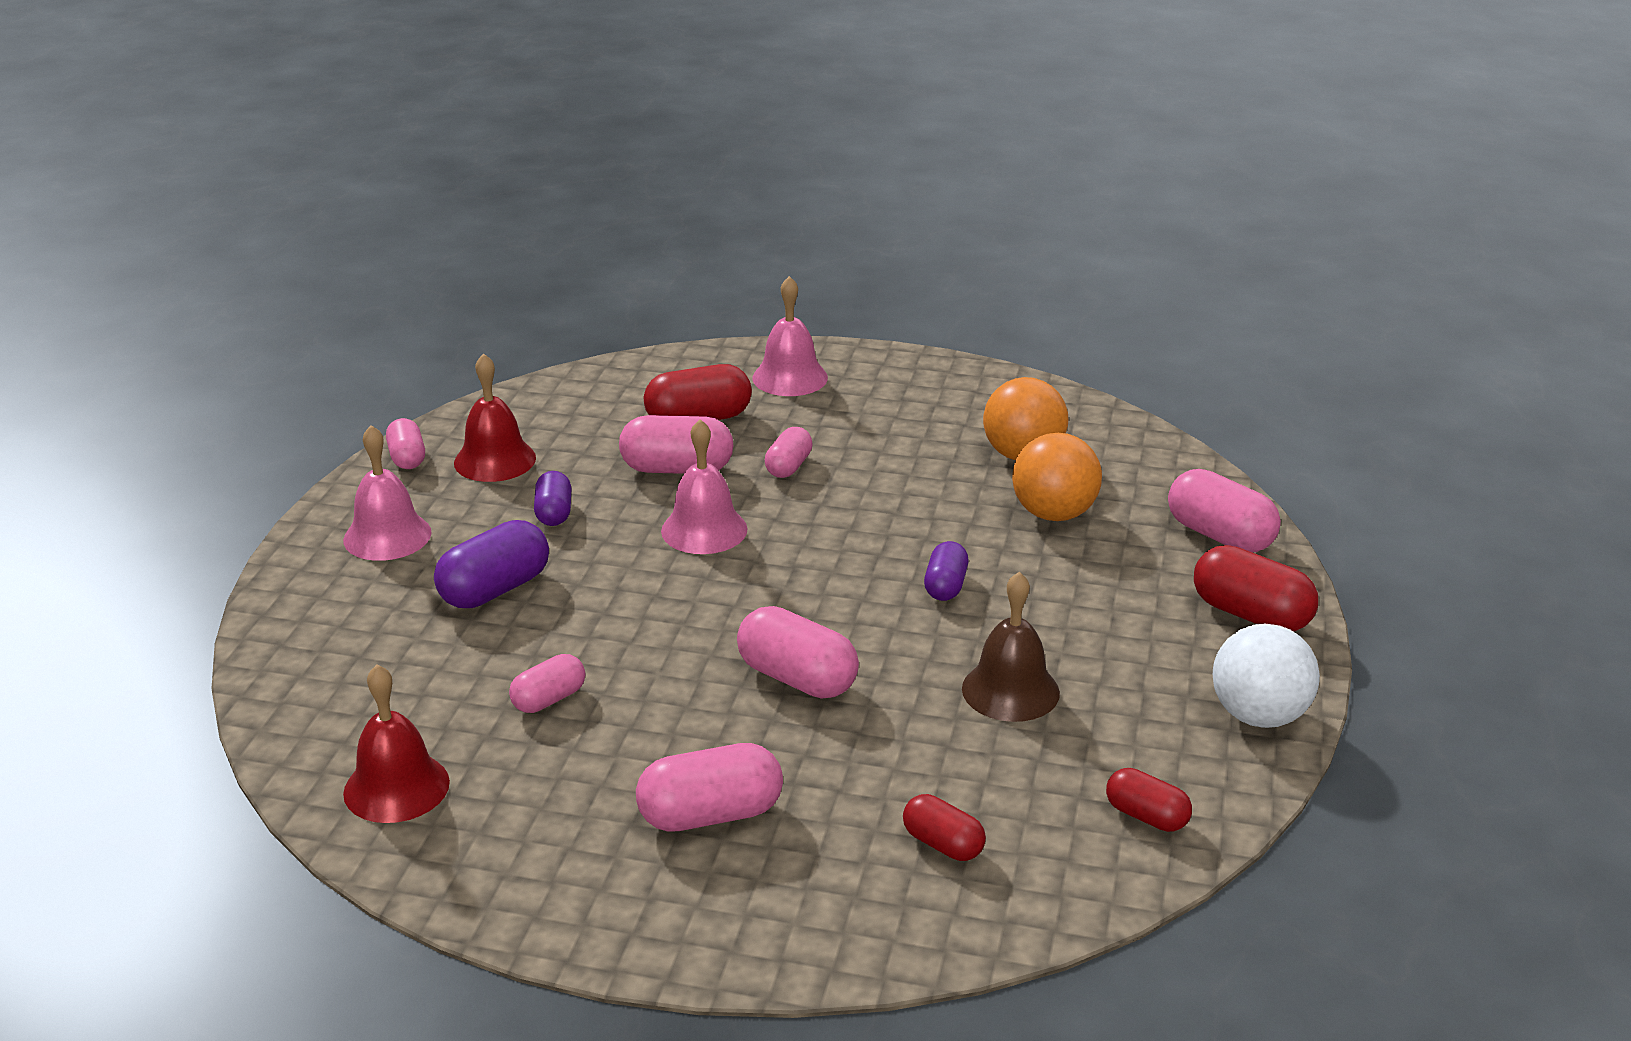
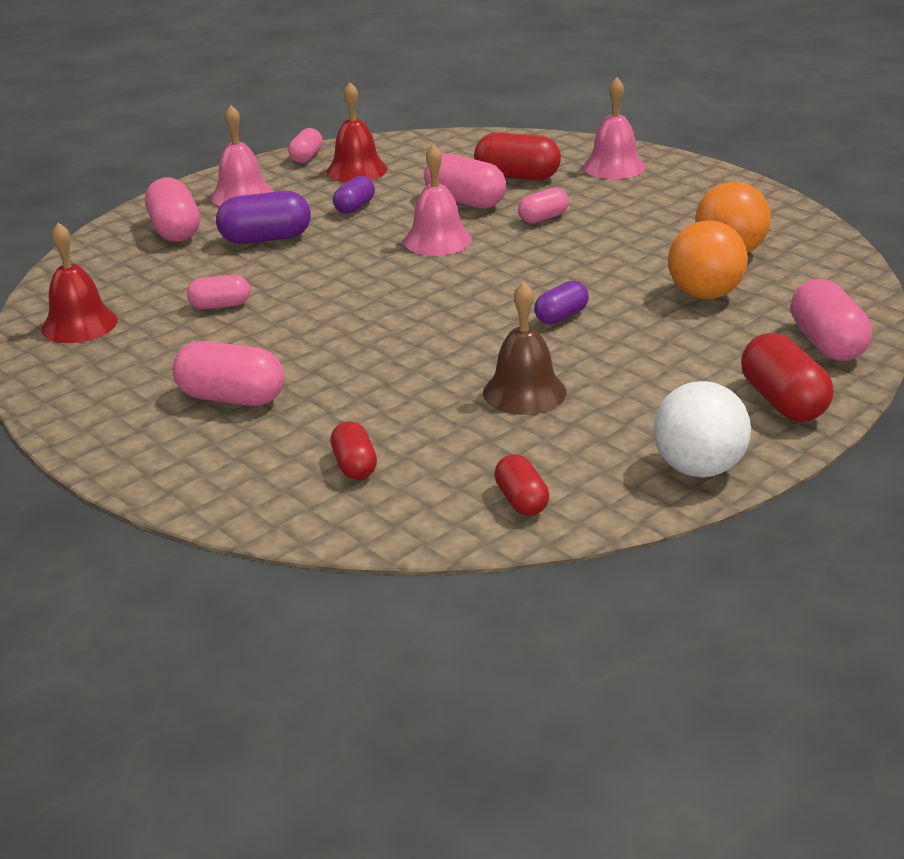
camera: 35 degrees right, 0 degrees up
pink capsule [737,606,859,699] -> pink capsule moved to [145,177,200,242]

